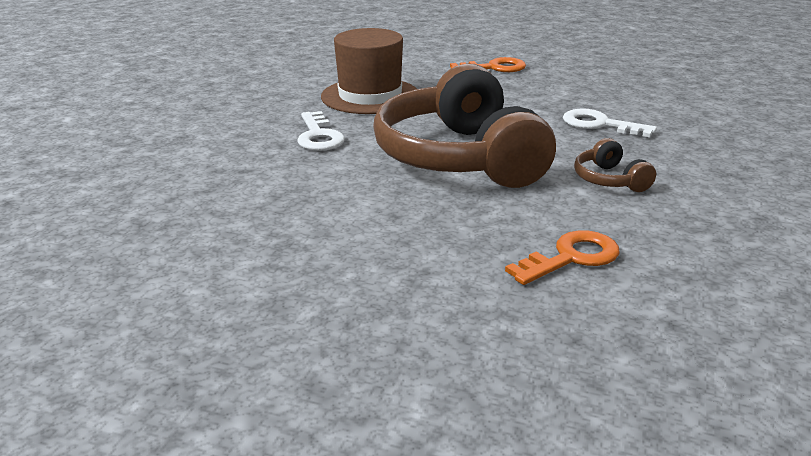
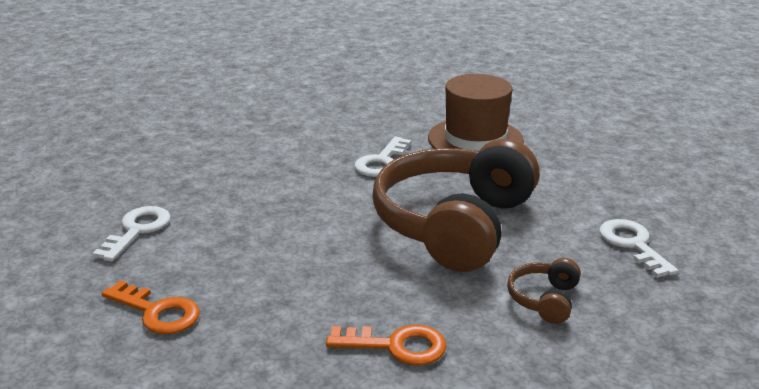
camera: 40 degrees right, 0 degrees up
orange key [450,57,526,72] -> orange key moved to [102,280,200,334]
none -> white key [93,206,170,262]

